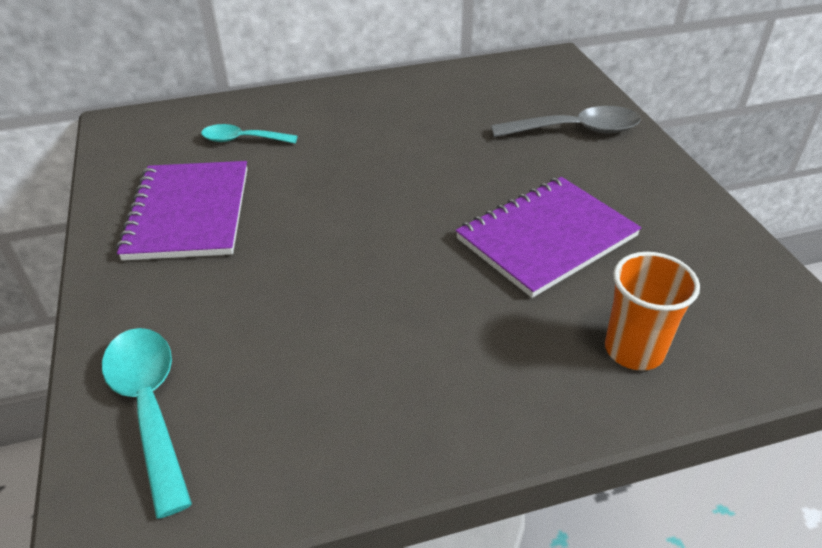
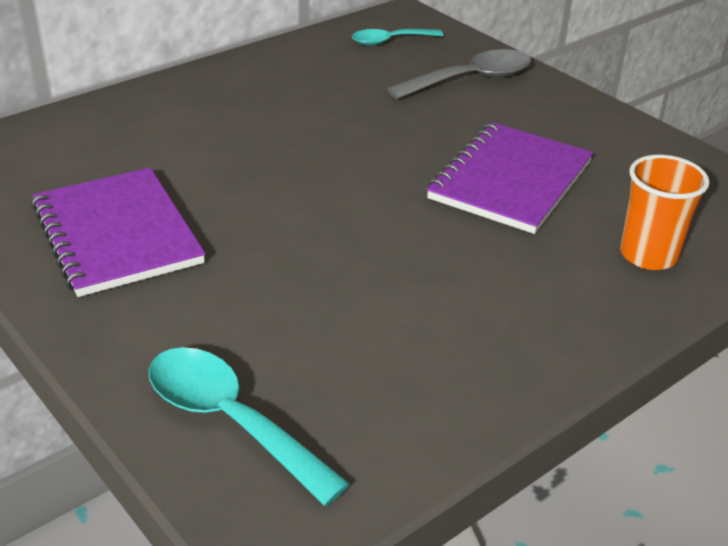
camera: 25 degrees left, 5 degrees down
turquoise spoon [201,124,298,144] -> turquoise spoon moved to [352,29,444,45]

